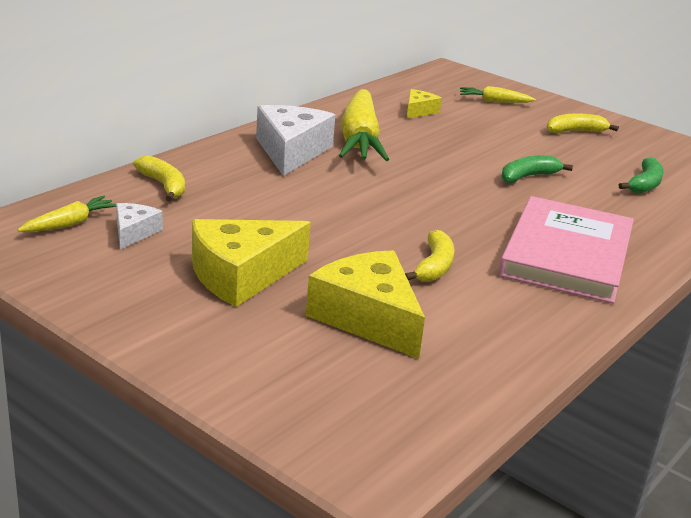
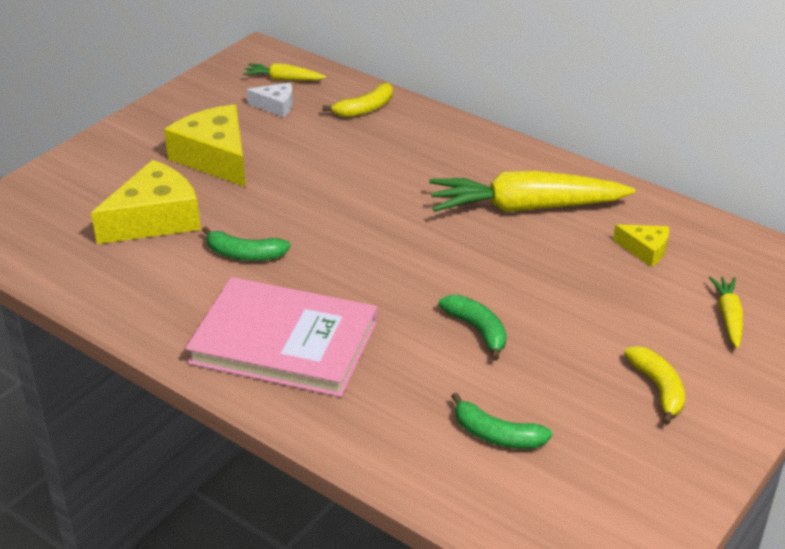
camera: 90 degrees right, 10 degrees up
yellow carrot [18,196,116,232] -> yellow carrot turned 150 degrees clockwise [243,63,326,81]
white cheese [256,105,335,176] -> none
yellow banana [405,230,454,282] -> green banana [202,227,291,261]

